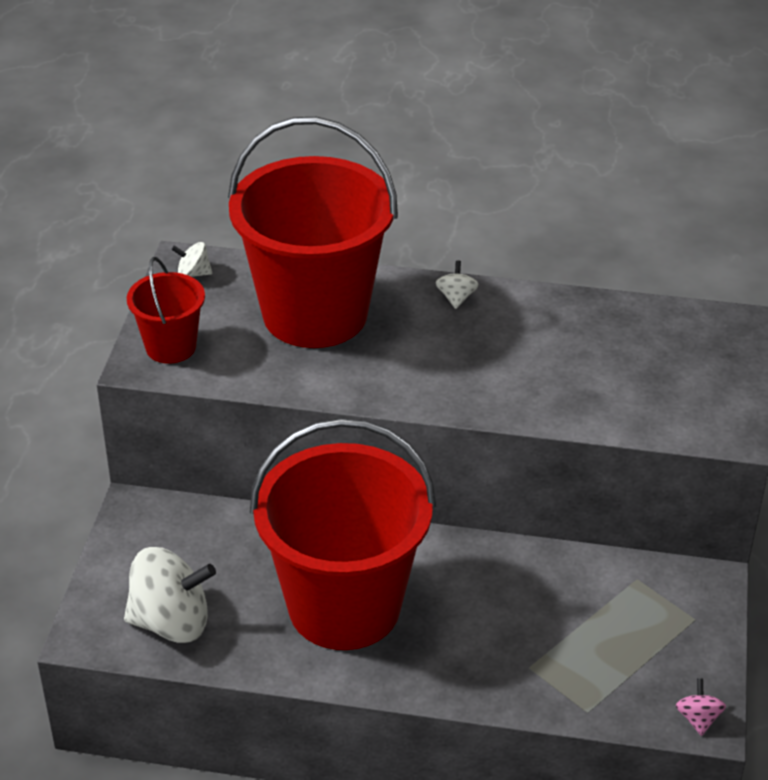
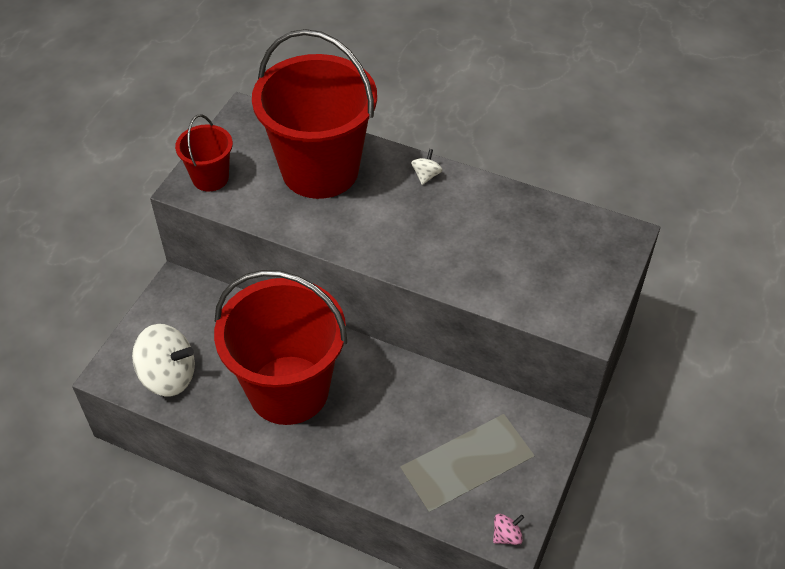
camera: 15 degrees right, 10 degrees up
white spinning top [172,242,212,277] -> none
pink spinning top [675,678,726,736] -> pink spinning top turned 45 degrees clockwise [493,514,524,545]

